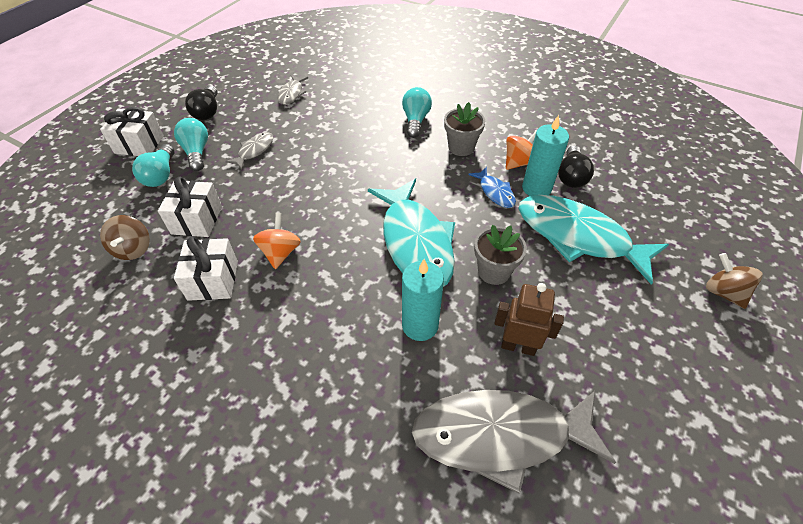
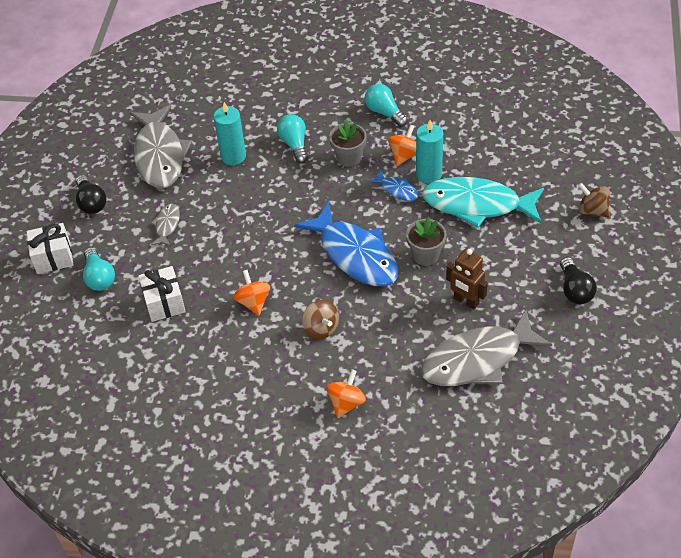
camera: 20 degrees left, 0 degrees up
brown spinning top [100,215,150,260] -> brown spinning top moved to [302,300,339,339]
turquoise light bulb [174,118,208,171] -> turquoise light bulb moved to [365,84,408,127]
white gift [174,236,238,301] -> none
grey fish [278,75,308,104] -> grey fish [130,105,192,188], size x2.22
turquoise fish [368,179,455,287] -> blue fish [294,202,399,286]
turquoise candle [402,259,444,341] -> turquoise candle moved to [214,102,246,165]
brown robot [494,283,564,356] -> brown robot turned 135 degrees counterclockwise [446,249,488,309]
black light bulb [558,145,594,188] -> black light bulb moved to [560,257,597,304]
none -> orange spinning top [327,369,366,418]

